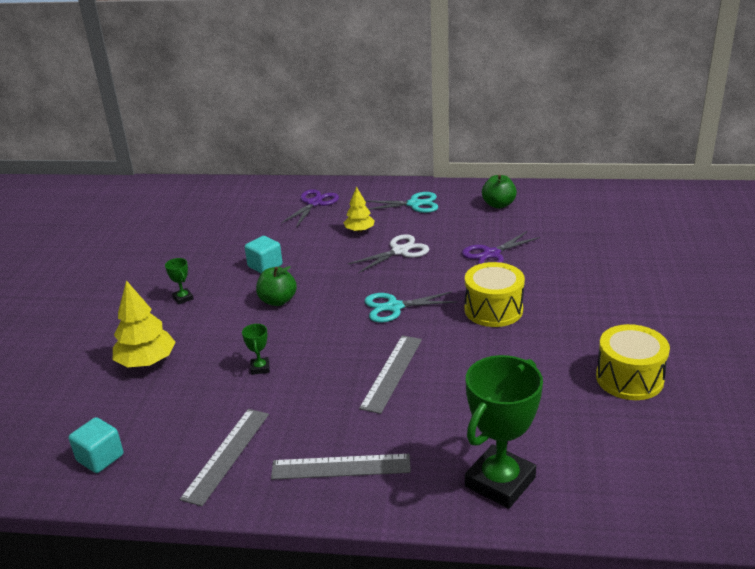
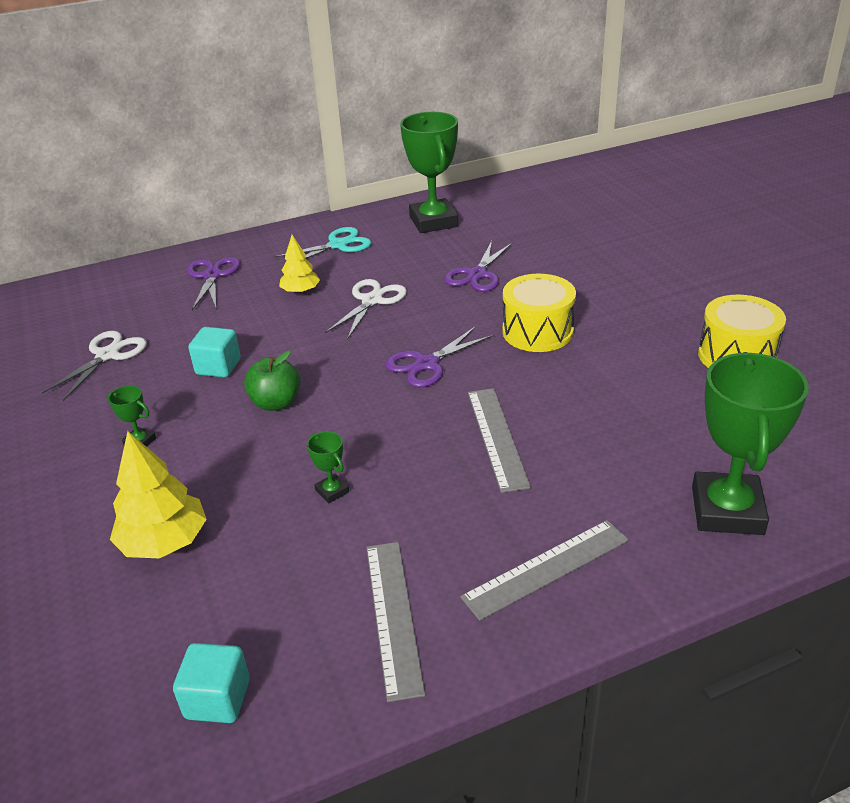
camera: 30 degrees left, 5 degrees up
turquoise scissors [364,291,457,323] -> purple scissors [385,326,494,388]
green apple [482,175,517,209] -> green trophy [400,112,458,233]
none -> white scissors [42,331,147,401]

